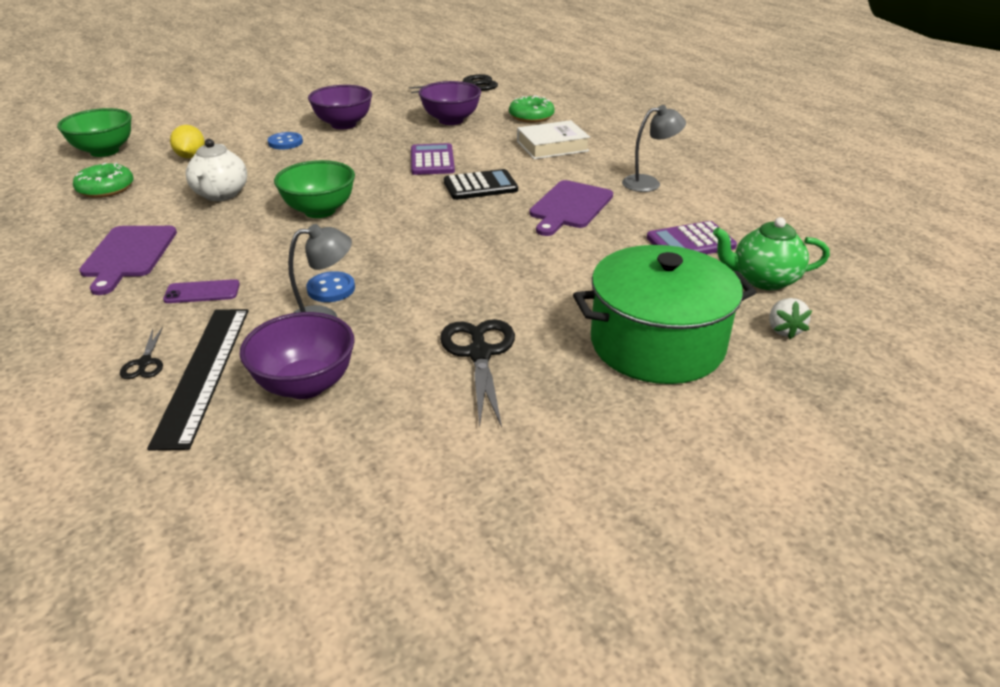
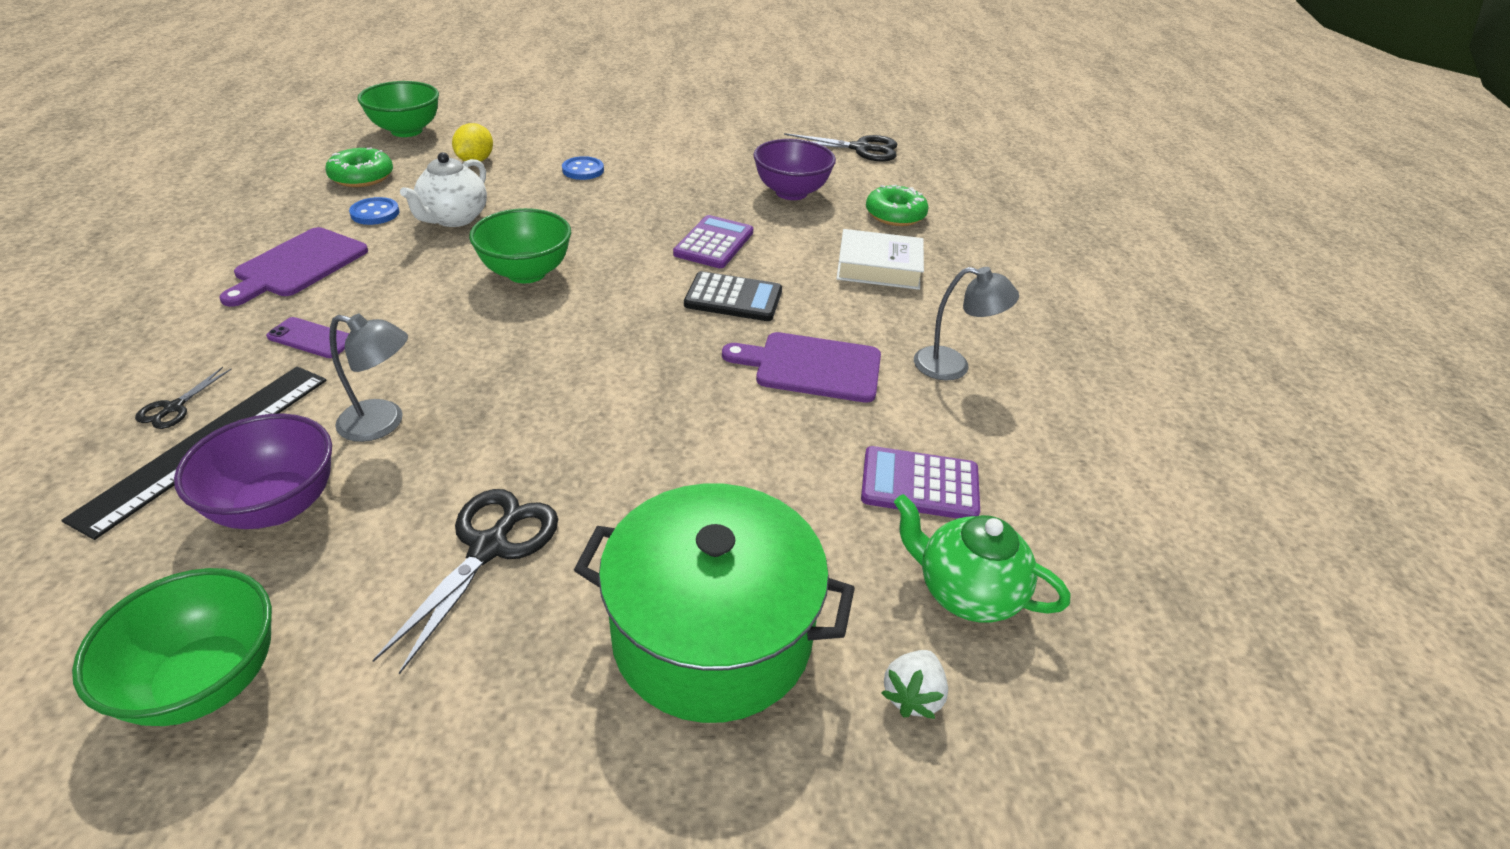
camera: 25 degrees right, 5 degrees up
blue button [306,271,355,302] -> blue button moved to [349,197,400,225]
purple bowl [308,85,372,129] -> none
purple cutting board [529,180,613,236] -> purple cutting board turned 45 degrees clockwise [722,332,881,403]
none -> green bowl [72,568,272,726]

